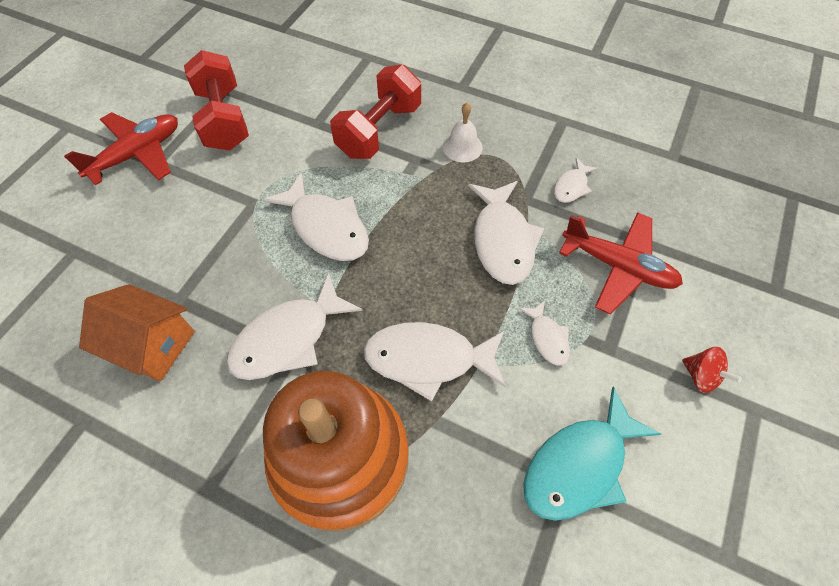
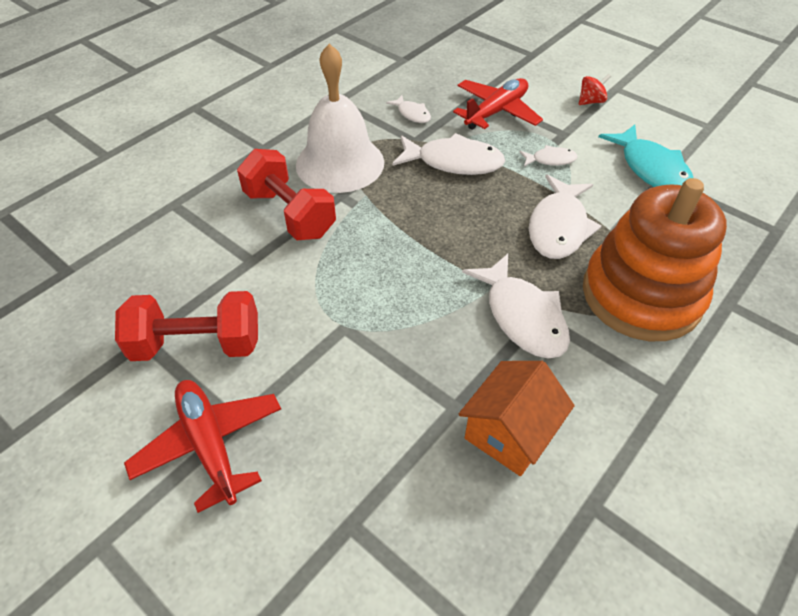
camera: 75 degrees left, 10 degrees down
white fish [263,172,369,261] -> none
white bell [443,103,483,162] -> white bell [296,44,384,193], size x2.27

